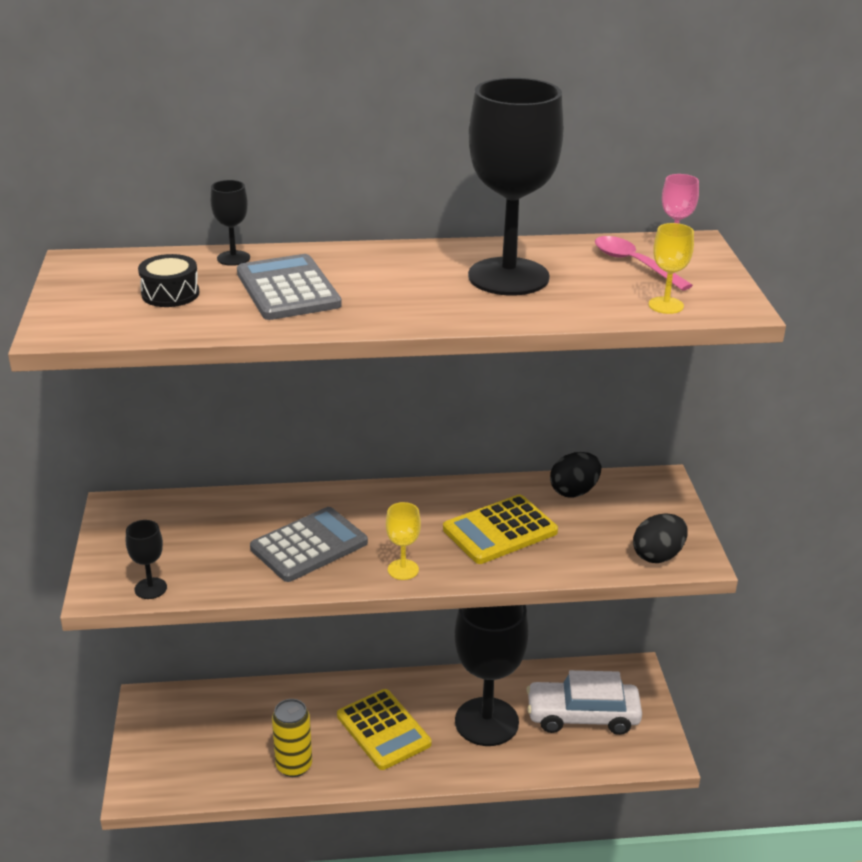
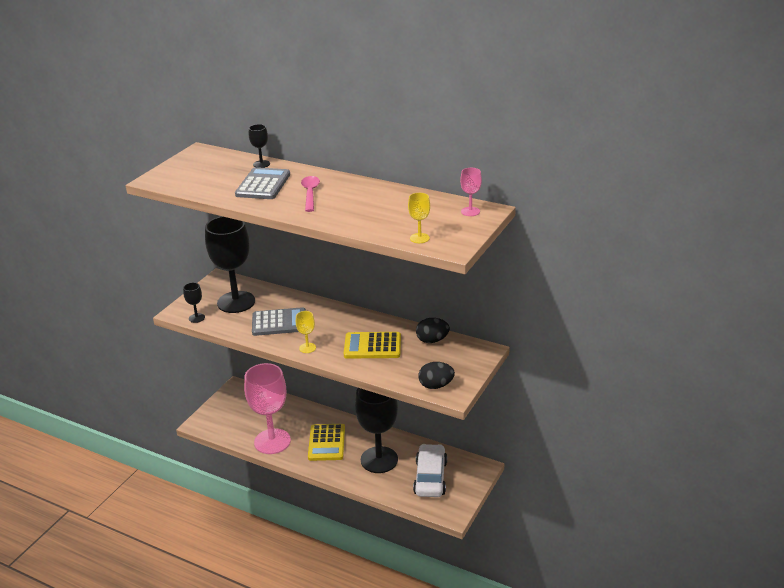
camera: 35 degrees right, 0 degrees up
black drum [138,254,199,307] -> none
yellow can [272,699,312,777] -> pink goblet [244,363,291,454]
black goblet [468,78,564,295] -> black goblet moved to [205,216,255,313]
white car [526,670,642,735] -> white car turned 60 degrees clockwise [413,444,447,497]
pink spoon [595,236,693,291] -> pink spoon moved to [301,176,320,212]

